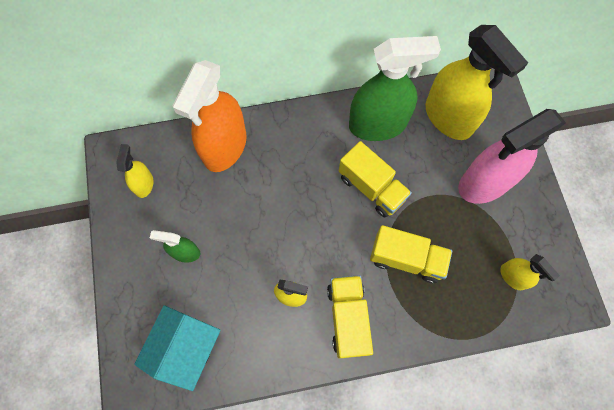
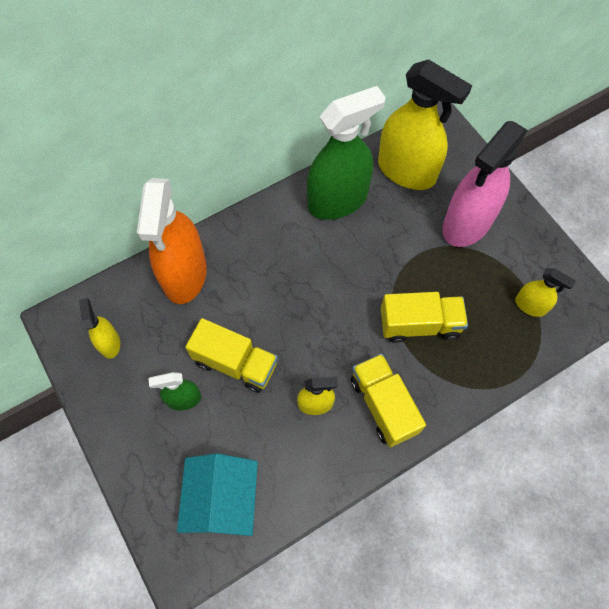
camera: 20 degrees left, 5 degrees down
yellow truck [339,141,412,218] -> yellow truck moved to [185,318,278,393]

